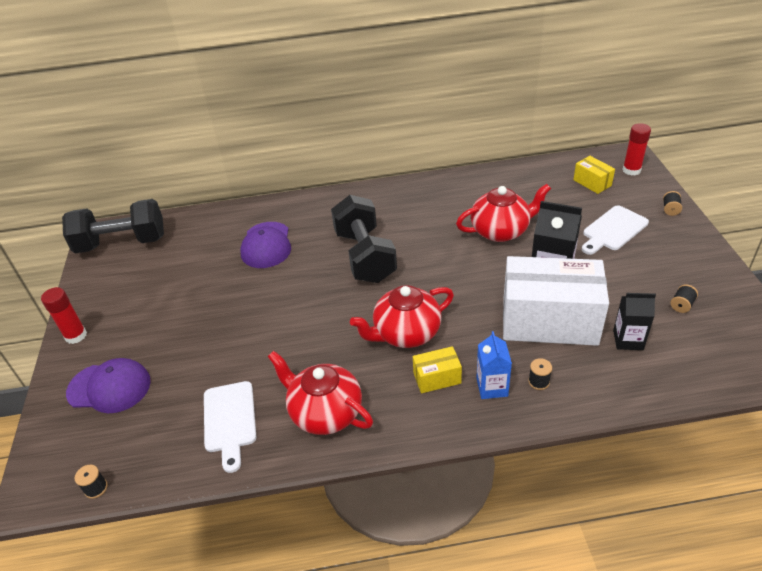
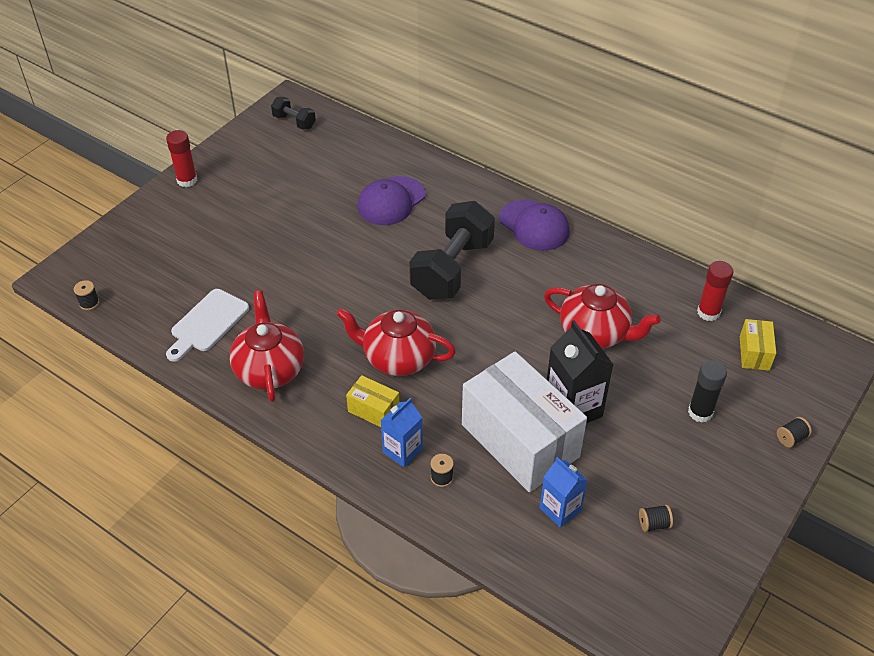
camera: 40 degrees right, 5 degrees up
black dumbbell [62,199,164,253] -> black dumbbell [271,97,316,130], size x0.48
purple cap [66,358,151,413] -> purple cap moved to [499,200,570,251]
white cutting board [582,205,649,255] -> black glue stick [688,360,727,423]
black carton [613,293,656,350] -> blue carton [540,457,587,528]
red glue stick [622,123,651,176] -> red glue stick moved to [697,261,734,321]

